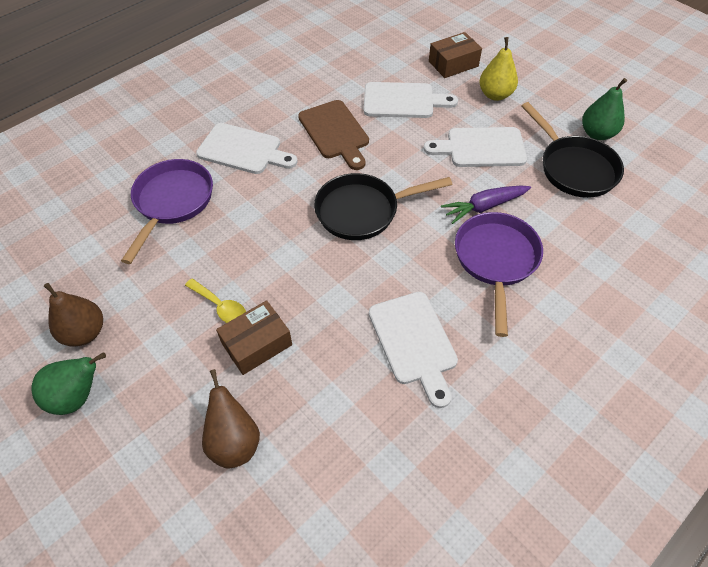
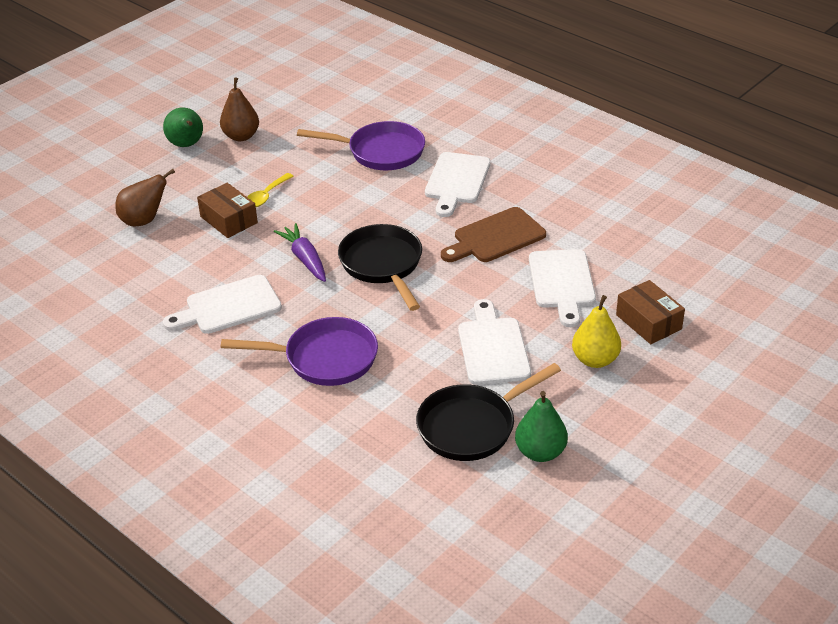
camera: 85 degrees right, 15 degrees down
purple carrot [441,186,531,224] -> purple carrot moved to [274,223,326,282]

